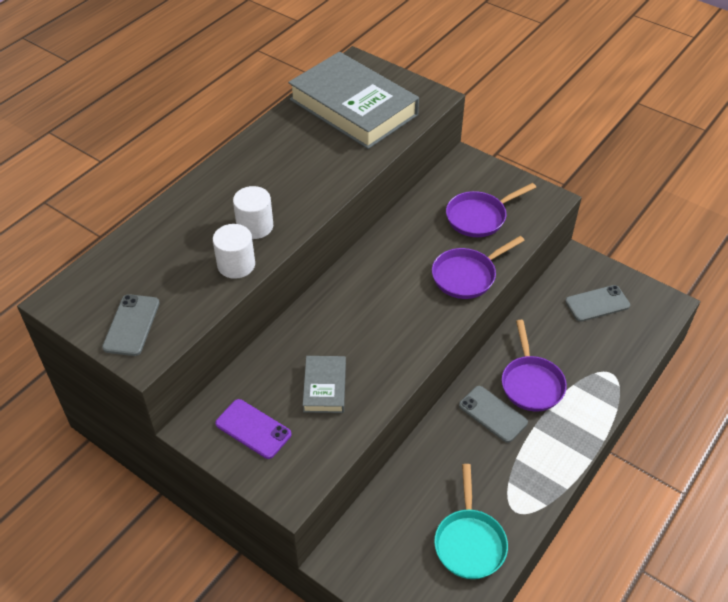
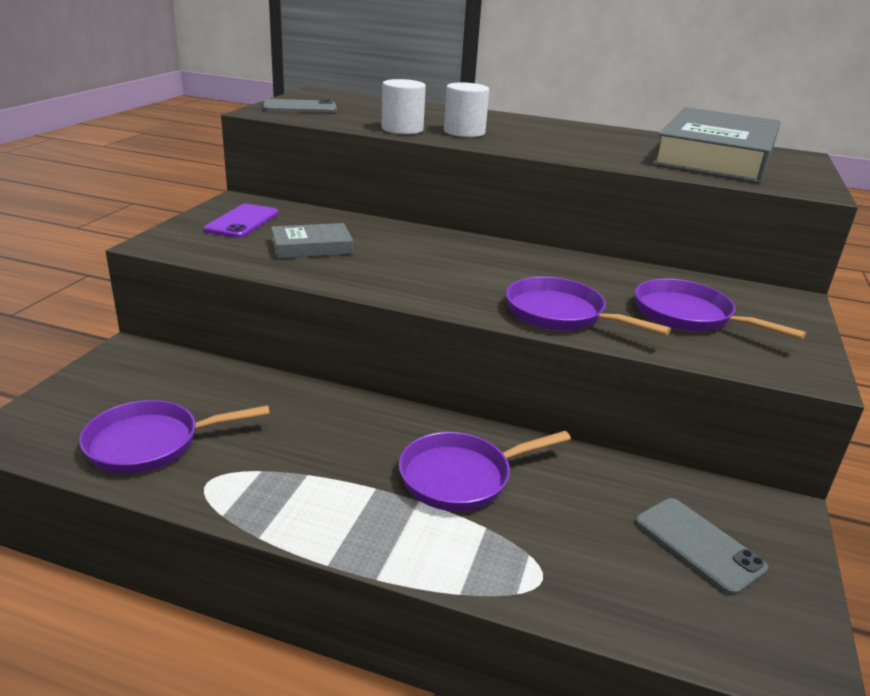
camera: 70 degrees right, 20 degrees down
turquoise pan [434,464,508,579] -> purple pan [79,400,270,474]
grey phone [459,386,528,443] -> none

